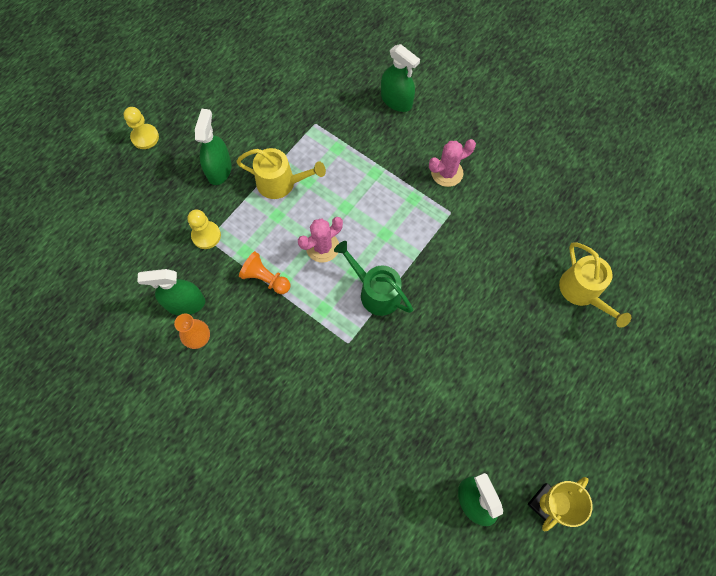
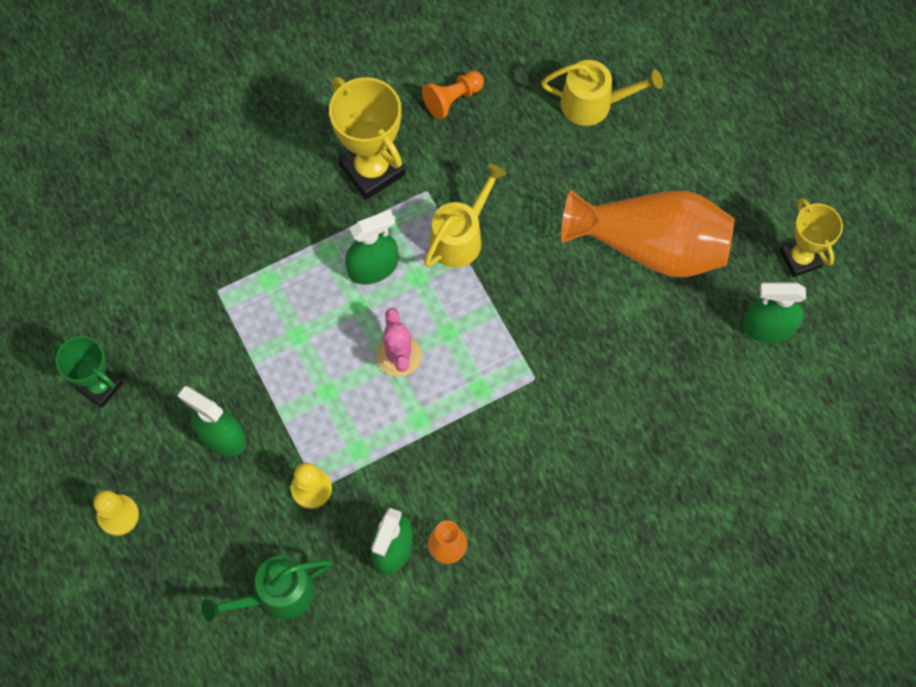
camera: 65 degrees left, 0 degrees up
yellow watering can [236,148,326,199] -> yellow watering can moved to [424,164,506,268]
orange pawn [239,251,290,294] -> orange pawn moved to [422,71,484,119]
green watering can [334,241,413,316] -> green watering can moved to [201,555,332,621]
green spray bottle [381,44,420,112] -> green spray bottle moved to [345,210,398,284]
pink cactus [429,139,476,187] -> yellow trophy [329,77,406,200]
none -> green trophy [53,336,123,408]
none -> orange vase [561,190,735,277]

